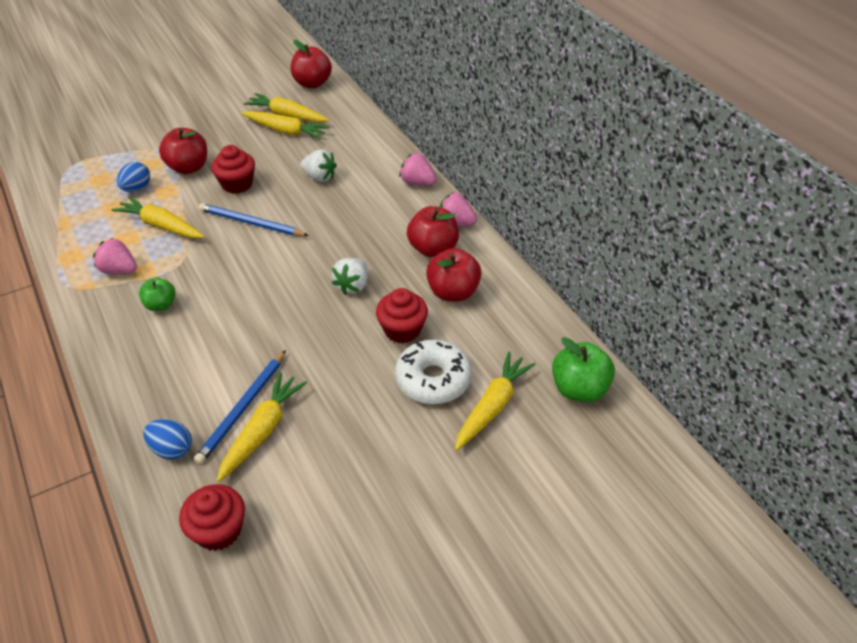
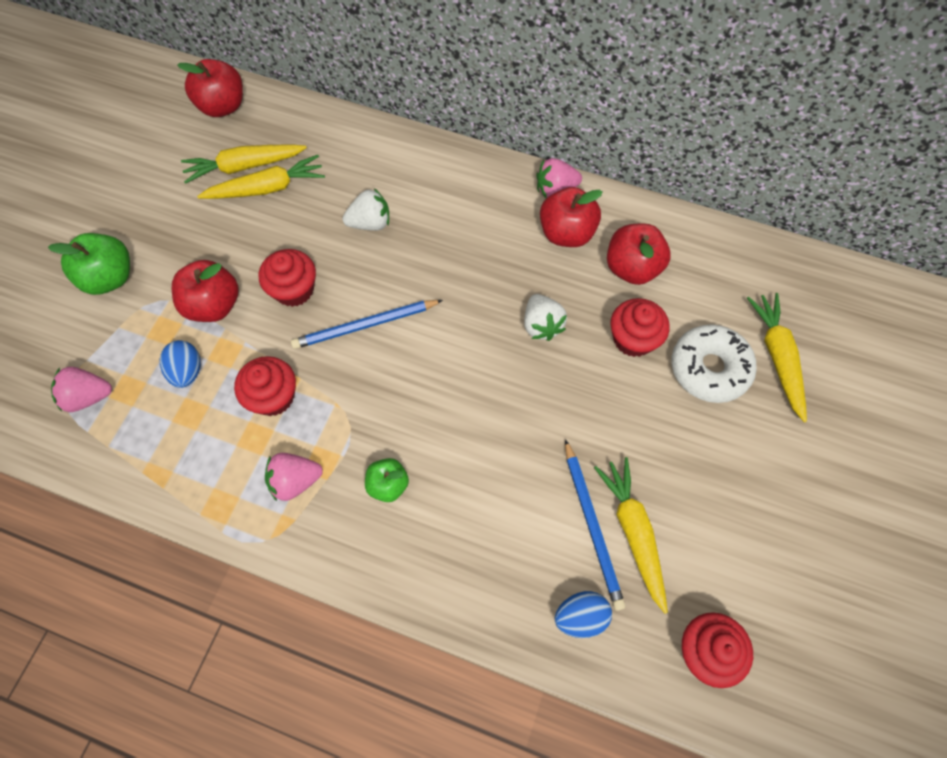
camera: 40 degrees left, 20 degrees up
yellow carrot [112,196,204,238] -> red cupcake [234,356,296,416]
pink strawberry [399,153,436,185] -> pink strawberry moved to [51,367,112,412]
green apple [552,337,615,402] -> green apple moved to [48,233,130,295]

